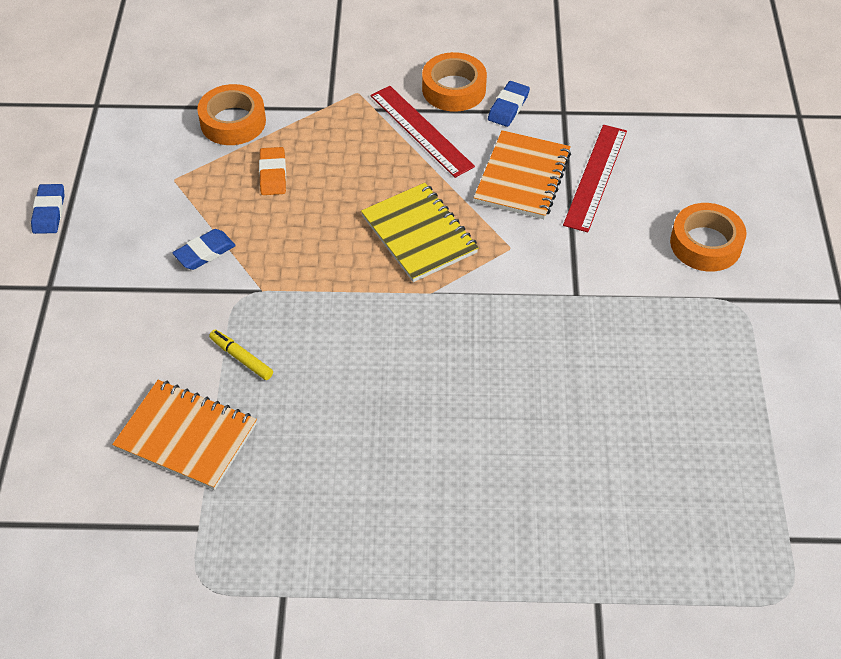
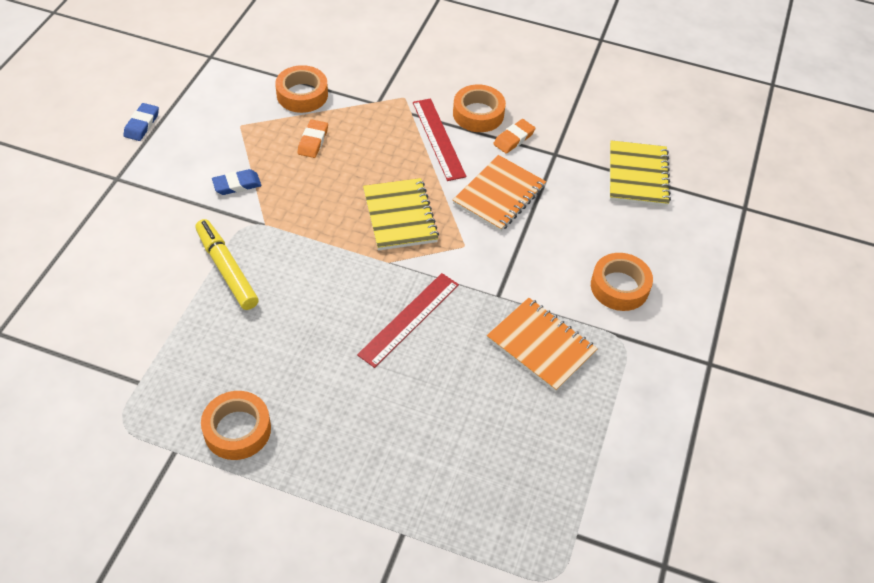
camera: 15 degrees right, 0 degrees up
orange notebook [112,380,257,490] -> orange notebook moved to [487,298,598,392]
yellow marker [209,330,273,380] -> yellow marker [195,219,259,310], size x1.87
blue eraser [488,81,530,127] -> orange eraser [493,119,536,154]
red ruler [563,125,627,232] -> red ruler moved to [357,273,459,368]
none -> orange tape [201,391,271,460]
none -> yellow notebook [610,140,671,207]

